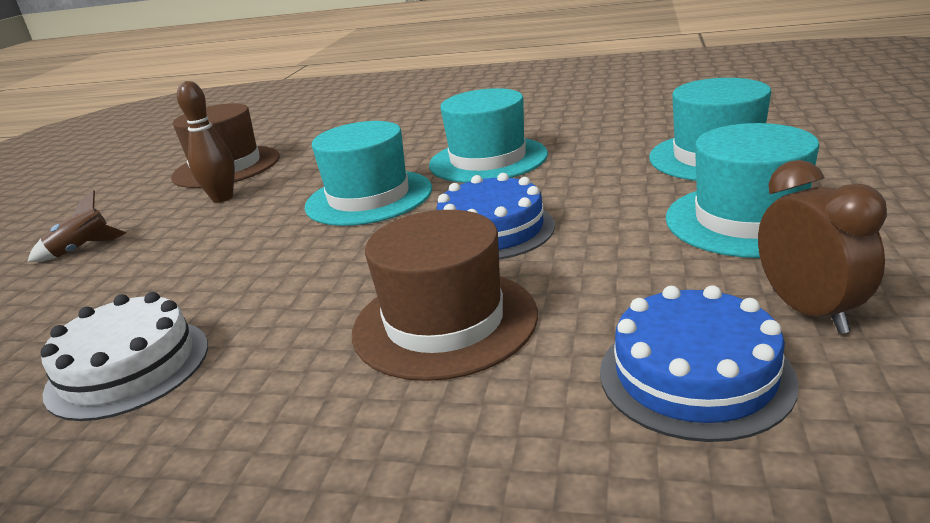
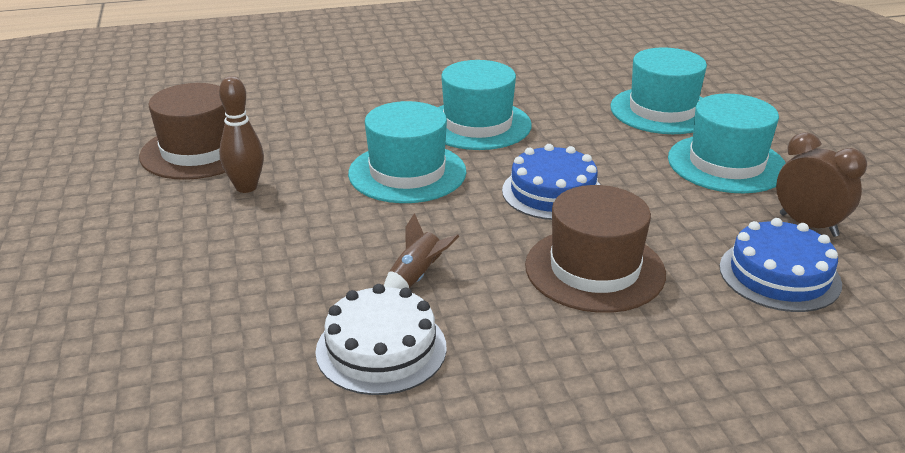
camera: 30 degrees left, 5 degrees up
brown rocket [27,190,127,262] -> brown rocket moved to [384,213,459,289]

